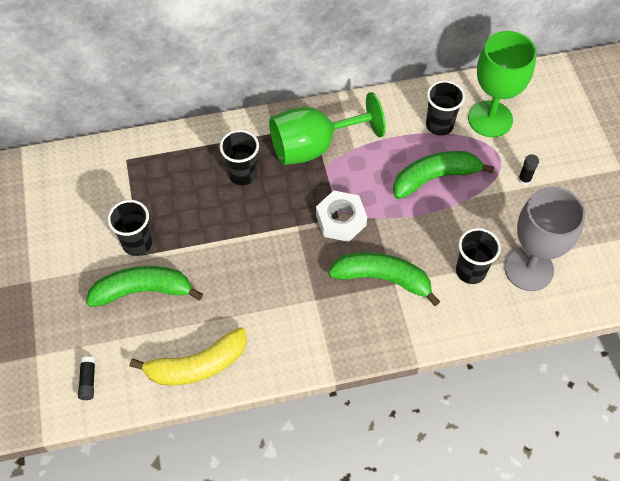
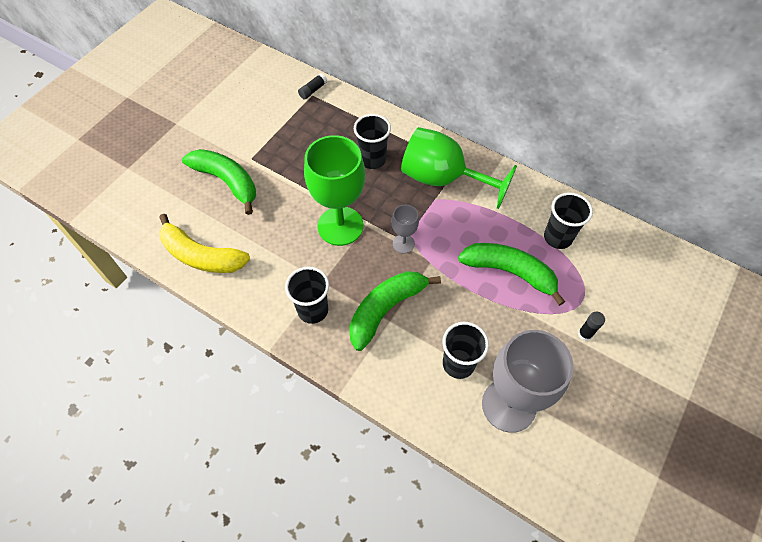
camera: 45 degrees right, 0 degrees up
black glue stick [78,357,95,400] -> black glue stick moved to [298,73,327,99]
black cup [107,200,152,256] -> black cup moved to [285,267,329,324]
white nut [316,191,367,242] -> grey goblet [391,205,419,254]
green banana [328,252,441,306] -> green banana turned 105 degrees counterclockwise [349,271,441,351]
green goblet [468,31,536,137] -> green goblet moved to [304,135,365,246]

